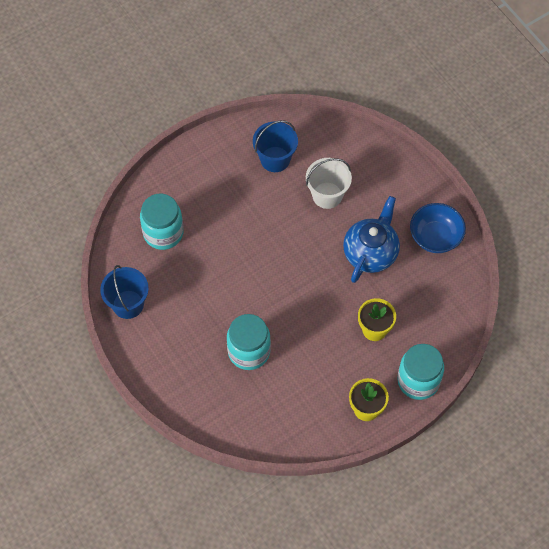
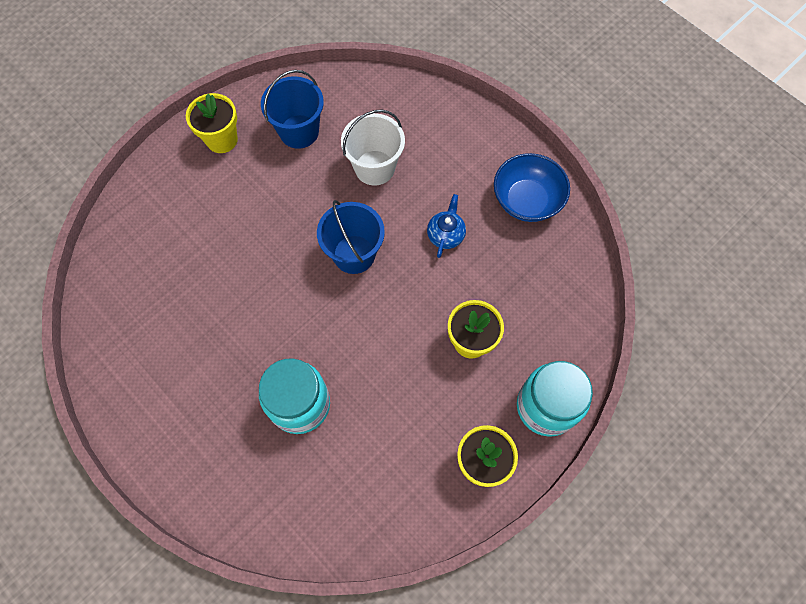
camera: 10 degrees left, 5 degrees up
blue bucket [100,265,149,319] -> blue bucket moved to [317,200,385,274]
turquoise jar [140,194,184,250] -> none
blue teapot [343,196,400,283] -> blue teapot [427,194,466,258], size x0.51
none -> yellow flower pot [186,93,238,153]

